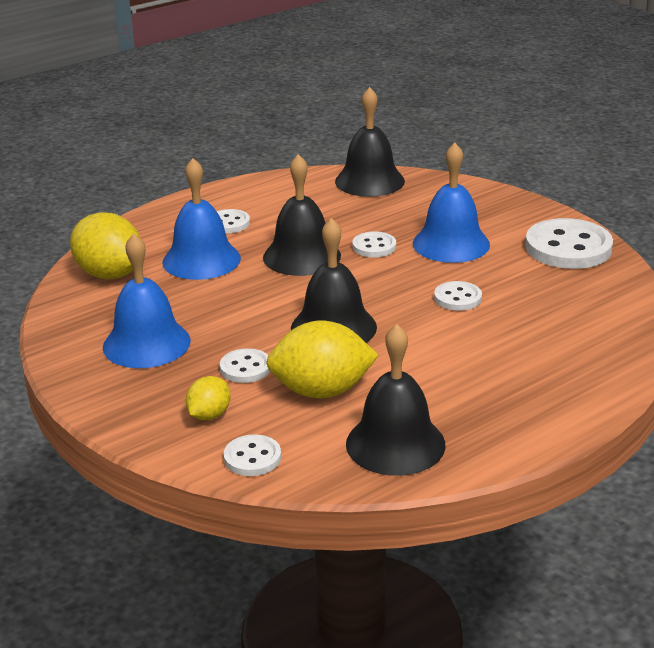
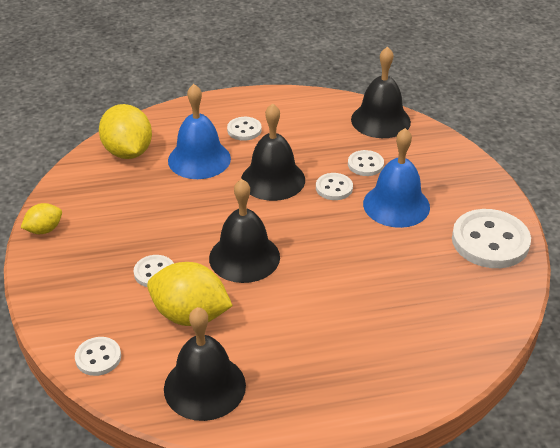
camera: 25 degrees right, 10 degrees up
blue bell [103,233,191,368] -> none
yellow lemon [186,376,231,421] -> yellow lemon moved to [21,203,62,234]
white button [434,281,482,311] -> white button moved to [348,150,384,176]

